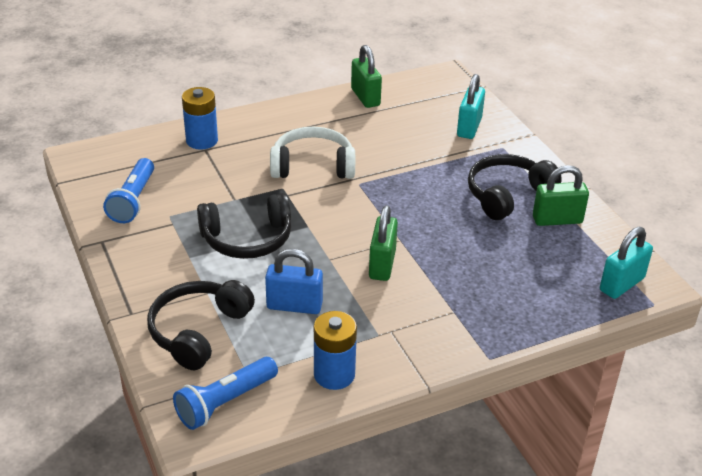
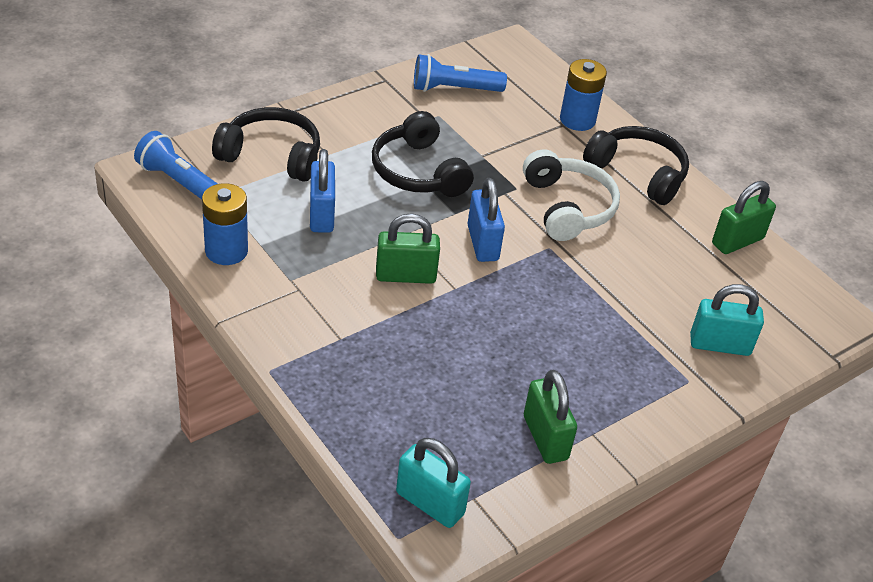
camera: 75 degrees right, 5 degrees up
black headphones [468,154,562,220] -> black headphones moved to [583,126,689,205]
none -> blue padlock [468,178,505,262]

